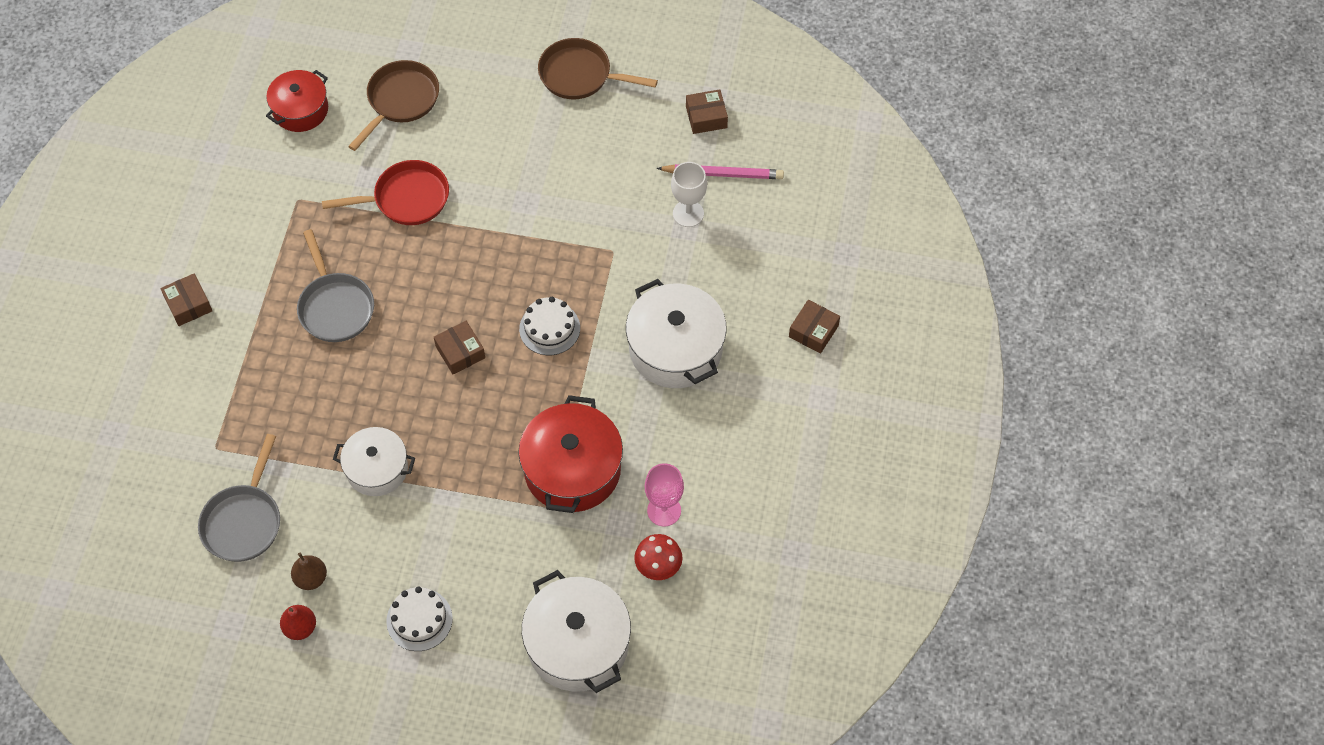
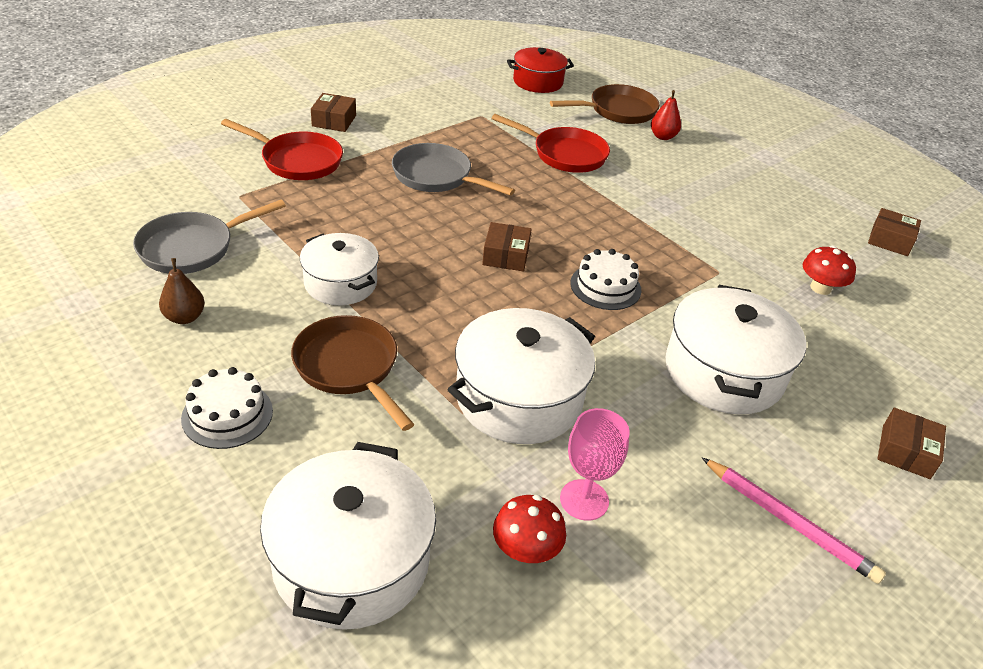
camera: 35 degrees right, 20 degrees down
red pear [280,605,316,640] -> red pear moved to [651,90,681,140]
grey pan [297,229,374,342] -> grey pan turned 105 degrees clockwise [392,143,515,196]
red pot [518,395,623,513] -> white pot [447,308,595,444]
brown pan [538,38,658,99] -> brown pan moved to [291,315,414,431]
pink pencil [656,164,784,179] -> pink pencil moved to [702,458,886,584]
white goblet [671,162,707,227] -> red mushroom [803,246,856,295]
brown box [789,300,840,354] -> brown box turned 45 degrees counterclockwise [877,408,946,479]
none -> red pan [221,119,343,180]

